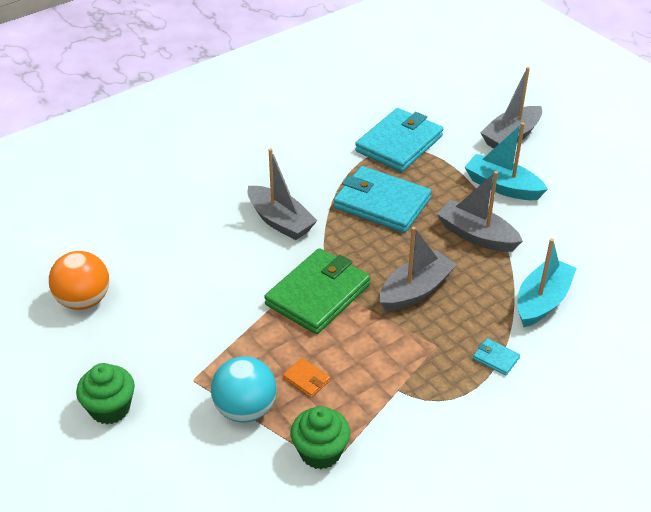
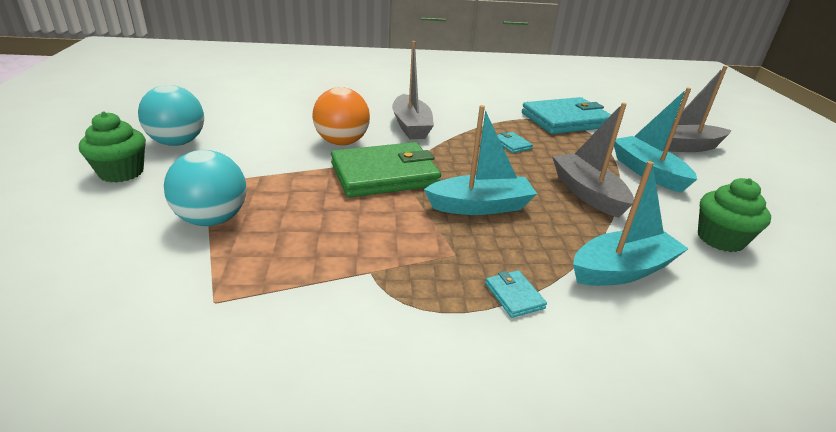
camera: 30 degrees right, 10 degrees down
orange ball [49,251,109,310] -> orange ball moved to [312,87,370,145]
orange wallet [283,358,330,397] -> none
green cupcake [291,406,350,469] -> green cupcake moved to [698,178,771,252]
turquoise wallet [334,166,432,233] -> turquoise wallet [497,132,533,153], size x0.41
grey boat [380,227,457,312] -> turquoise boat [424,105,537,215]
none -> turquoise ball [138,85,204,146]

